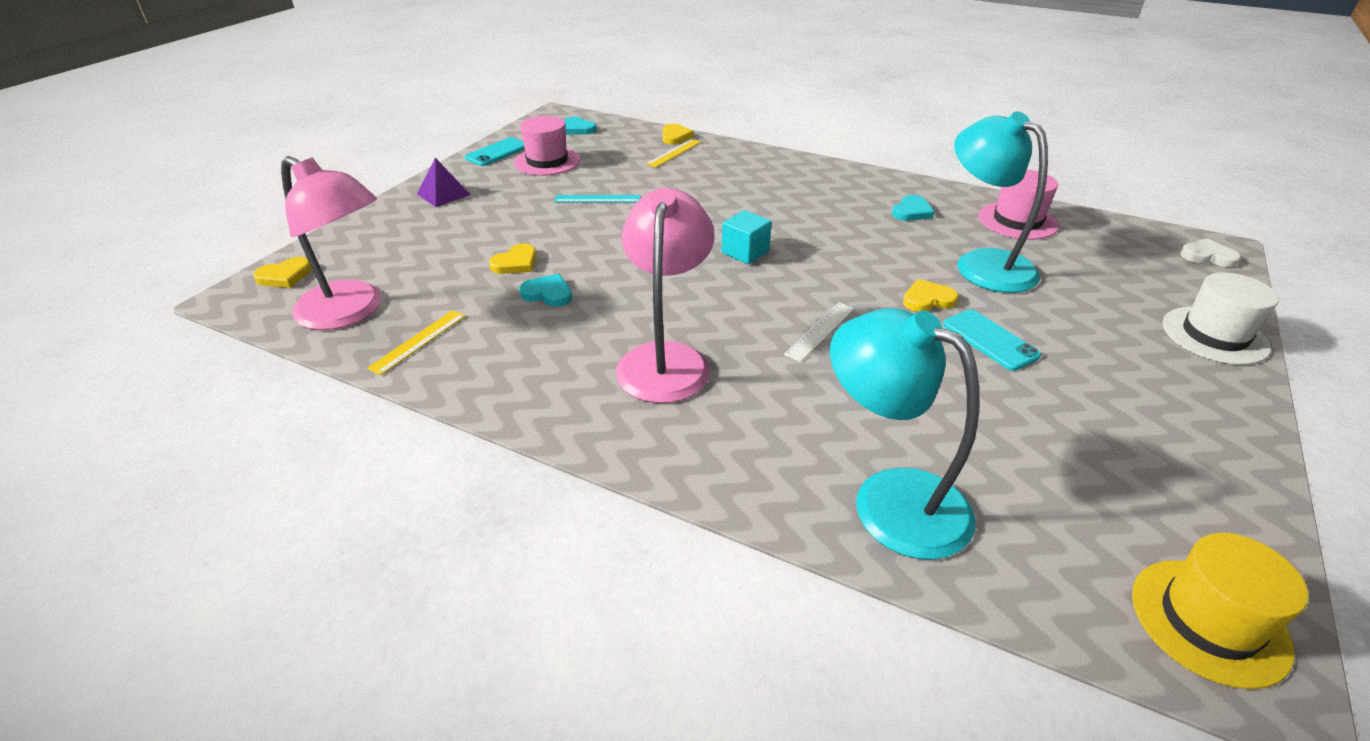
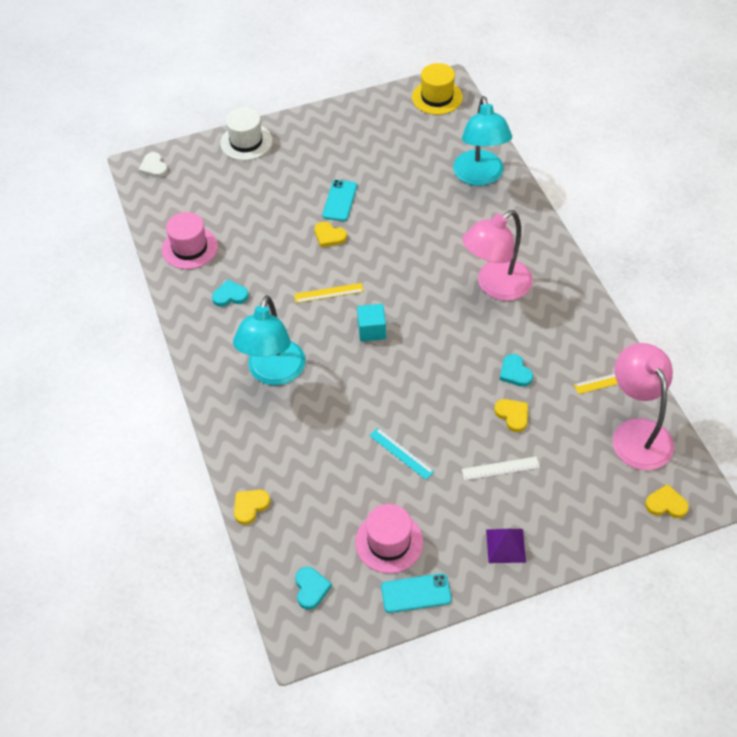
camera: 135 degrees left, 15 degrees up
yellow heart [489,243,537,274] -> yellow heart turned 60 degrees clockwise [494,399,528,432]
yellow ruler [646,139,701,168] -> yellow ruler moved to [294,283,364,303]
white ruler [784,302,854,362] -> white ruler moved to [462,456,540,480]
turquoise lamp [954,111,1048,293] -> turquoise lamp moved to [233,295,305,385]

